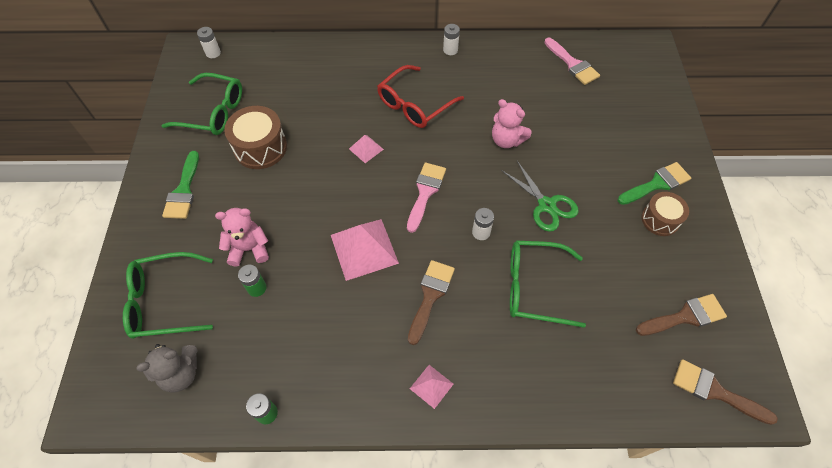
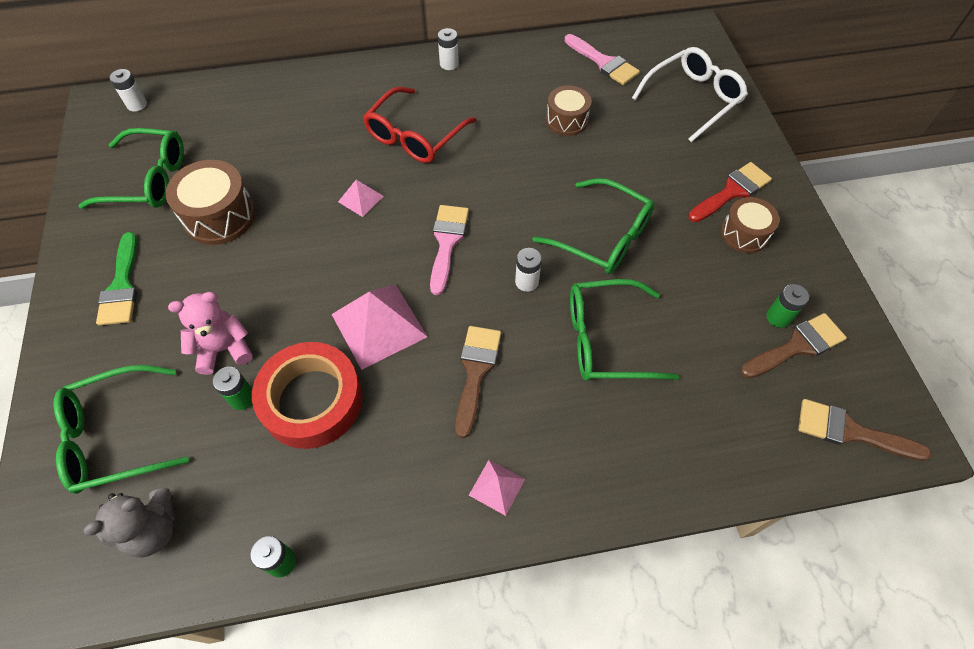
camera: 10 degrees left, 0 degrees up
pink teddy bear [492,99,532,148] -> none
green scissors [501,161,579,232] -> green glasses [533,178,655,274]
green brush [618,162,691,205] -> red brush [688,162,772,222]
none -> red tape [252,342,363,449]
none -> brown drum [546,85,591,136]
none -> white glasses [632,47,748,142]
none -> green battery [766,284,809,328]

